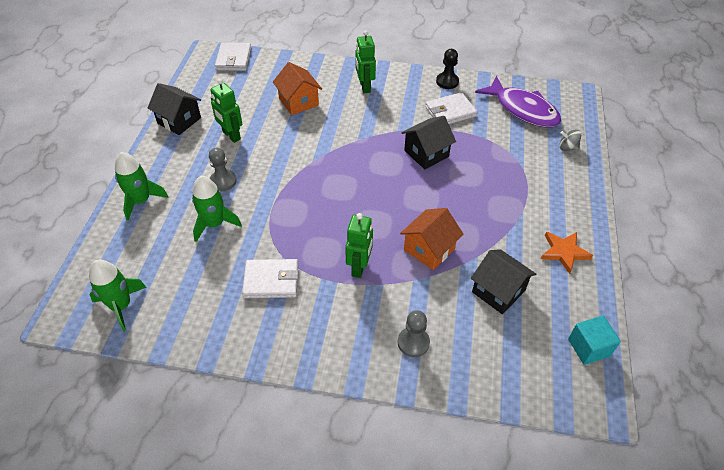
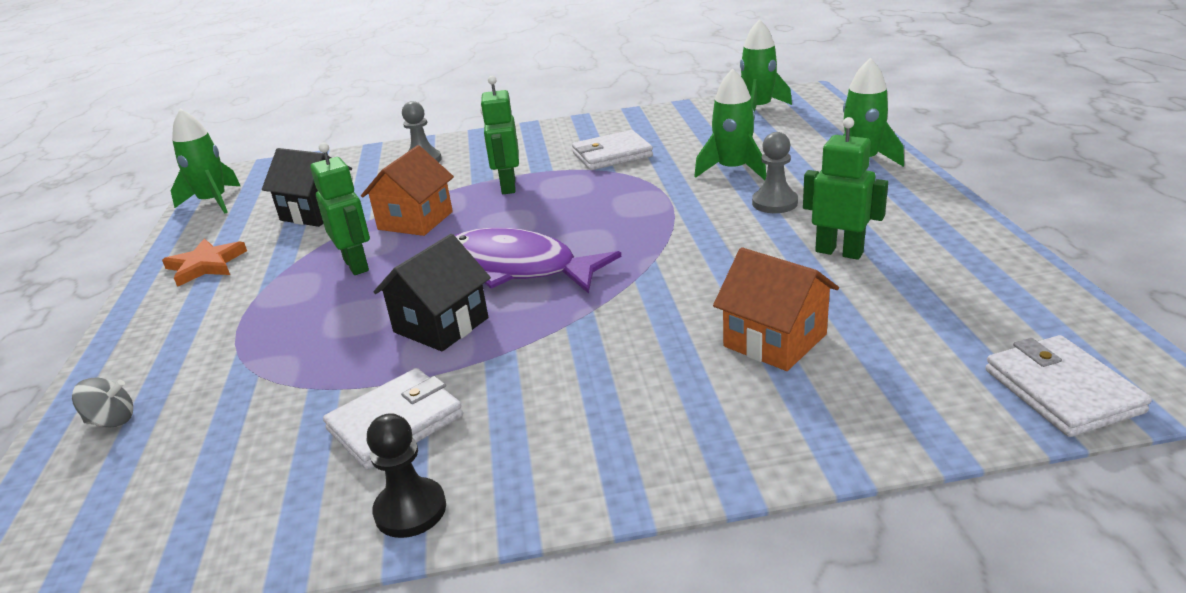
camera: 165 degrees right, 20 degrees down
black house [148,83,201,135] -> none
green robot [355,30,376,93] -> green robot moved to [310,142,370,275]
purple fish [475,76,561,127] -> purple fish moved to [455,228,621,293]
turquoise cube [568,316,621,365] -> green rocket [171,109,240,213]

